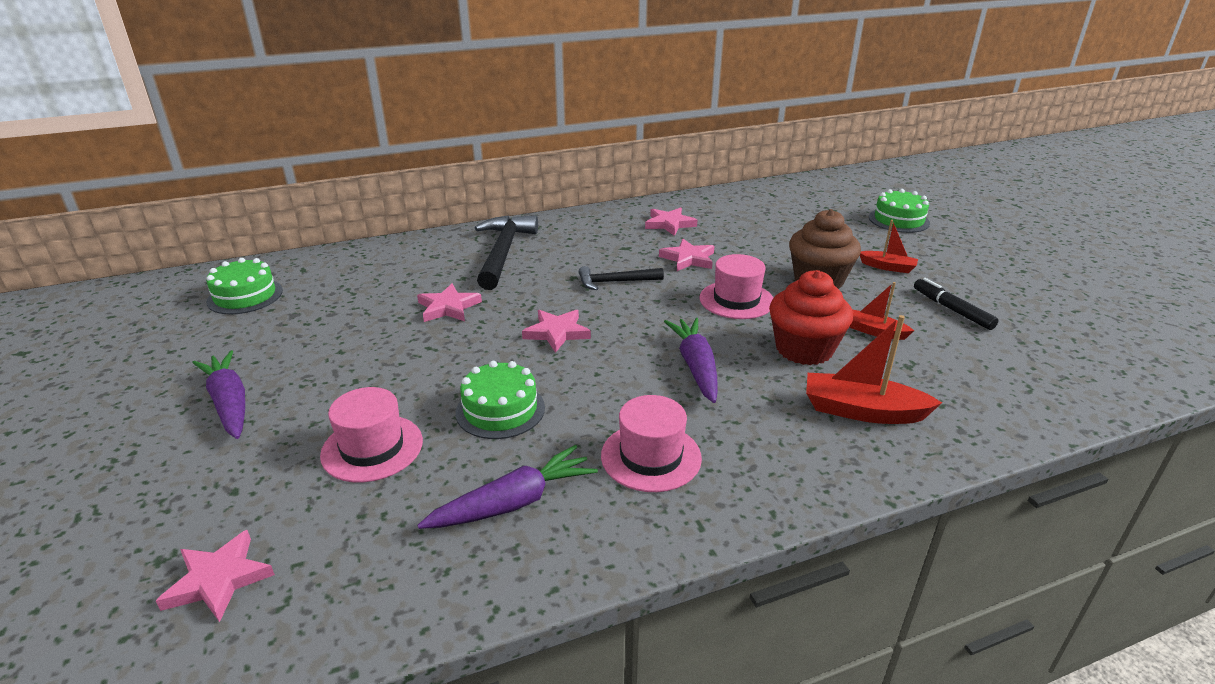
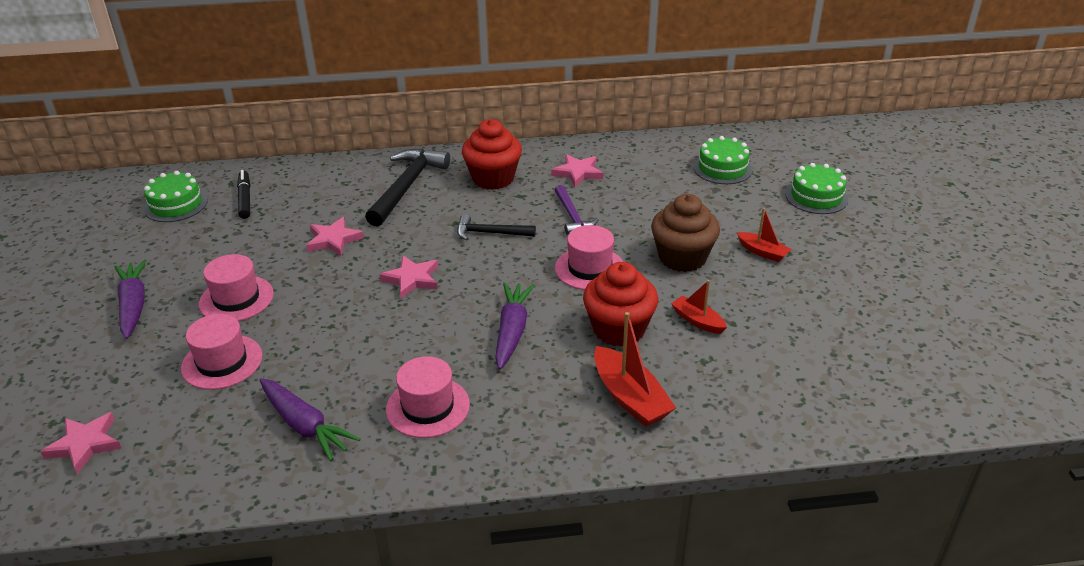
camera: 15 degrees right, 5 degrees up
purple carrot [418,445,598,529] -> purple carrot turned 60 degrees clockwise [260,378,361,461]
green cake [456,361,545,439] -> green cake moved to [693,136,753,184]
pink star [659,239,715,271] -> purple hammer [555,185,599,235]
red boat [806,315,942,424] -> red boat turned 150 degrees counterclockwise [594,312,676,427]
black marker [914,278,999,330] -> black marker moved to [237,170,250,219]
none -> pink hat [199,254,274,321]
none -> red cupcake [462,119,522,190]

